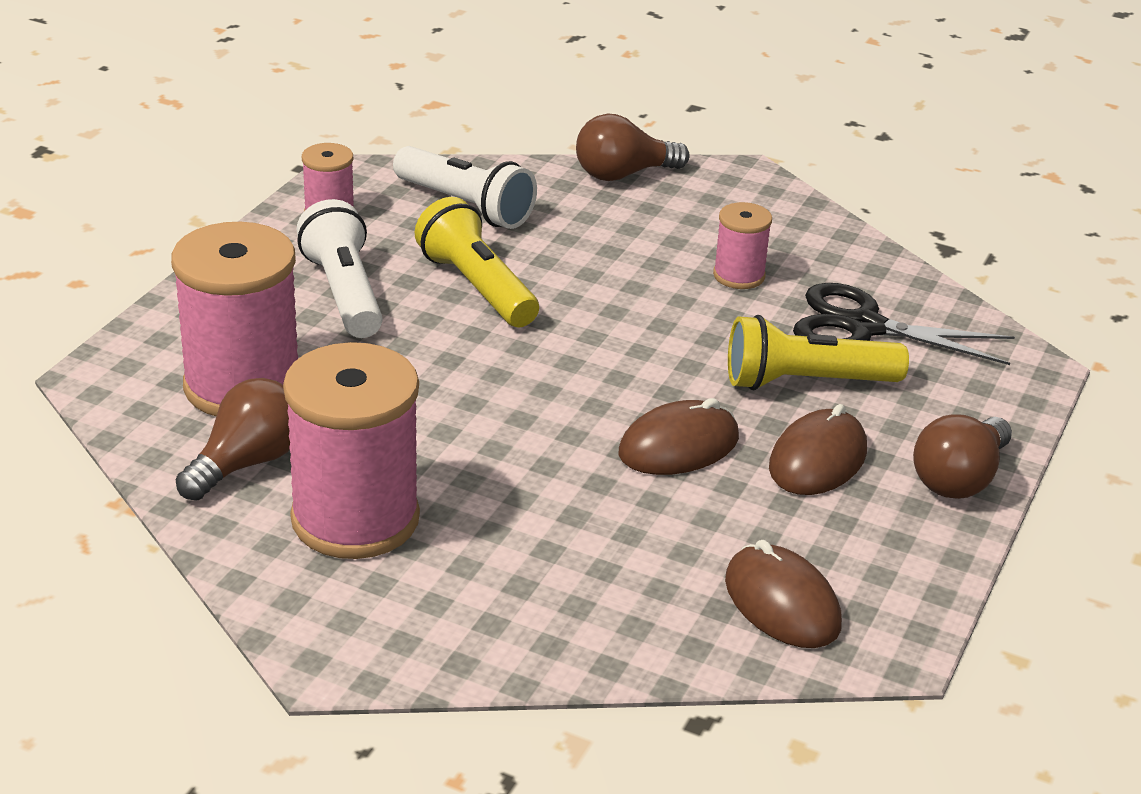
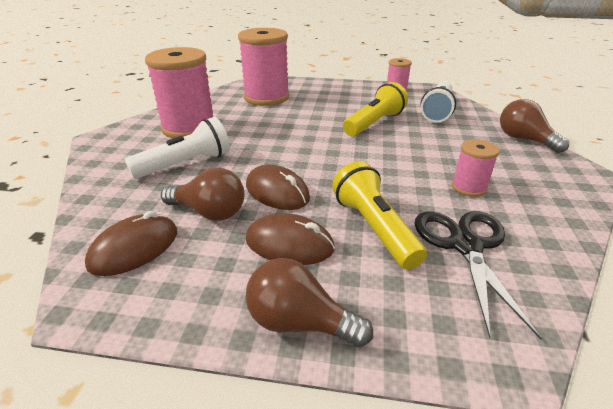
camera: 75 degrees right, 0 degrees up
brown light bulb [175,378,290,501] -> brown light bulb moved to [161,168,245,221]
white flashlight [297,199,383,338] -> white flashlight moved to [125,117,230,179]

